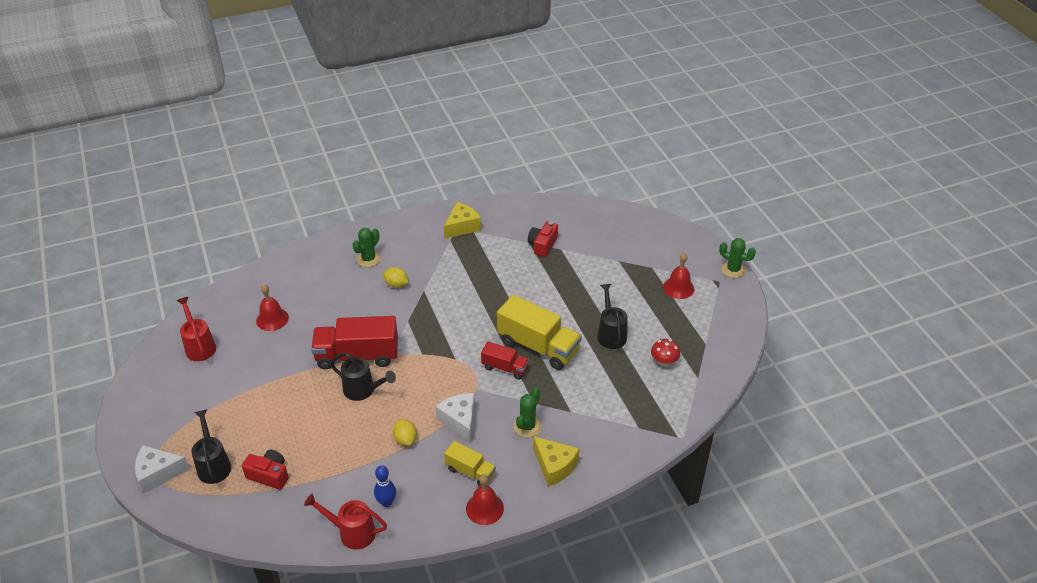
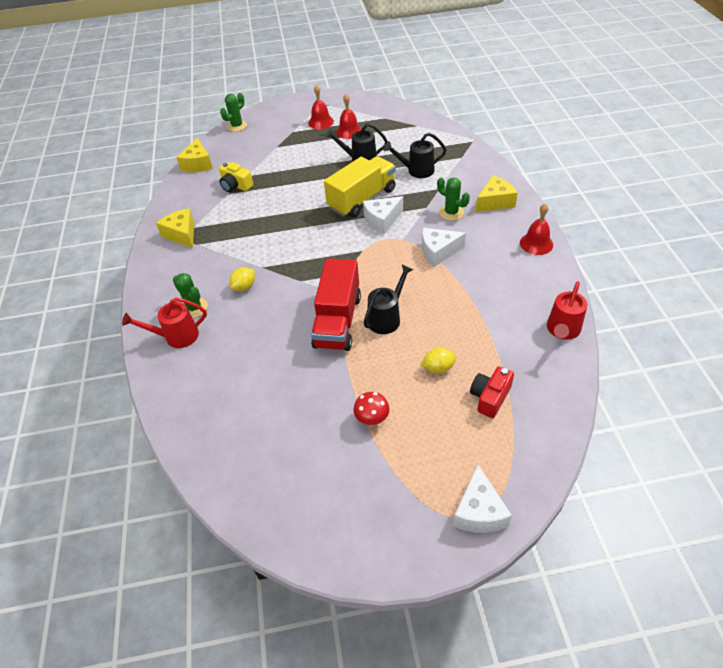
camera: 75 degrees left, 5 degrees up
red watering can [177,297,216,361] -> red watering can moved to [122,298,207,348]
black watering can [191,409,231,484] -> black watering can moved to [383,133,446,178]
red bell [256,284,289,331] -> red bell moved to [336,94,362,139]
blue bowling pin [374,465,396,507] -> none
yellow lemon [393,419,417,446] -> yellow lemon moved to [420,348,456,374]
yellow truck [444,441,496,486] -> none
red truck [481,341,529,380] -> white cheese [363,196,403,234]
red camera [528,221,558,257] -> yellow camera [219,162,253,192]
red mushroom [651,339,680,367] -> red mushroom moved to [353,392,390,425]
green cactus [719,238,756,278] -> green cactus moved to [220,93,247,132]
none -> yellow cheese [176,138,213,172]

